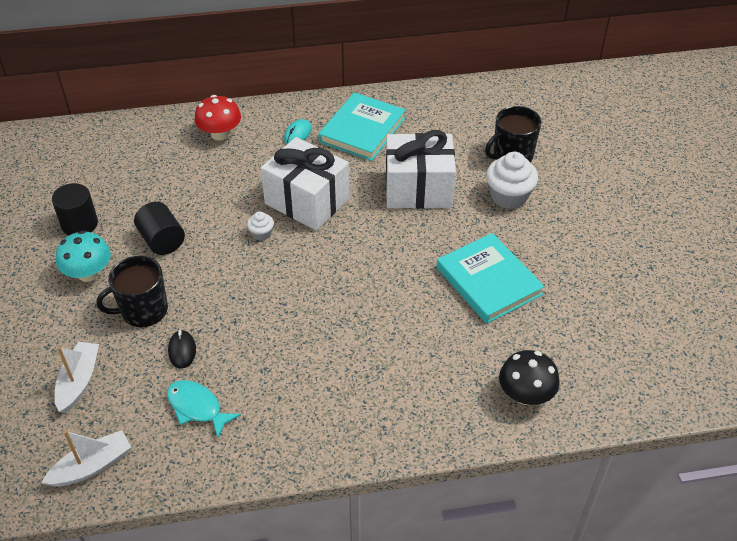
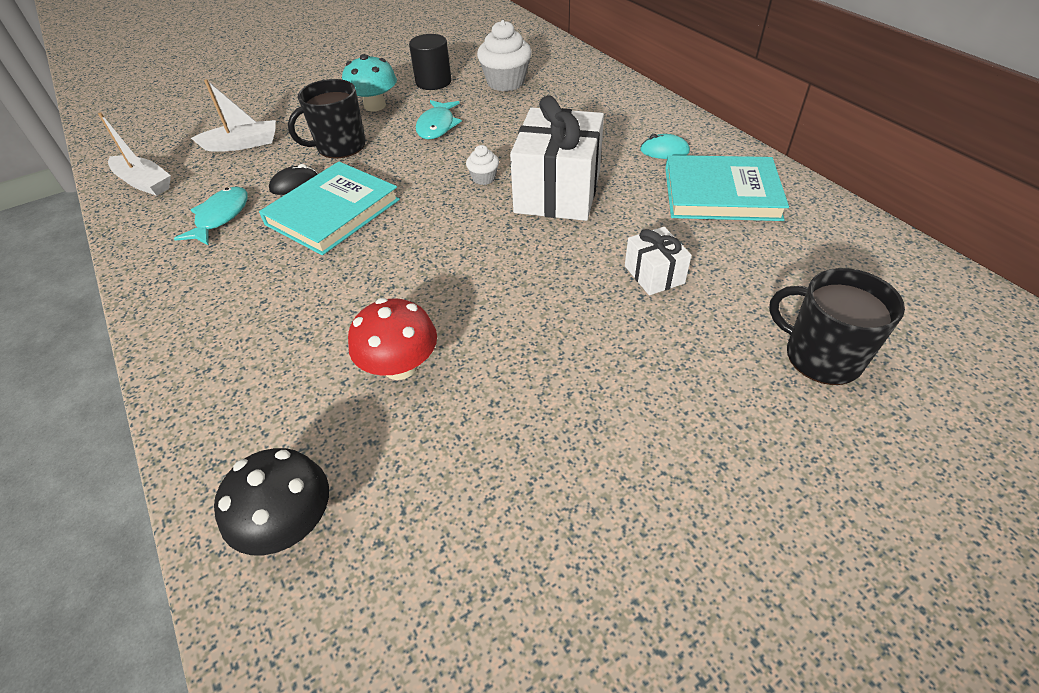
camera: 70 degrees right, 0 degrees up
black mug [96,256,168,327] -> black mug turned 75 degrees counterclockwise [288,79,366,158]
black cylinder [134,202,185,255] -> turquoise fish [416,100,462,139]
red mushroom [194,95,241,140] -> red mushroom moved to [348,298,437,380]
white gift [386,130,456,209] -> white gift [625,227,692,295], size x0.49
turquoise book [437,233,545,324] -> turquoise book moved to [259,161,400,255]
white cupcake [486,152,538,209] -> white cupcake moved to [477,20,532,91]

